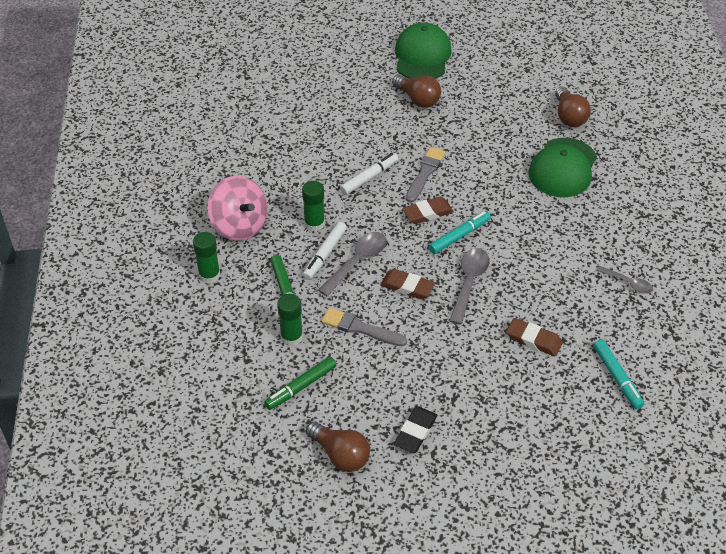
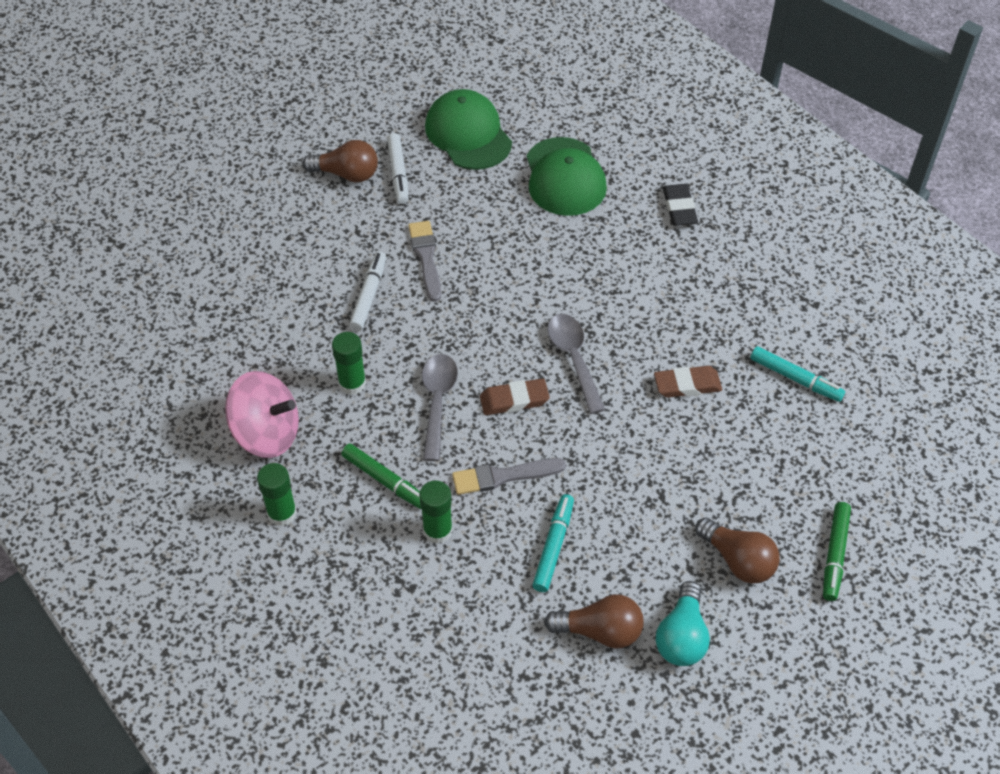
camera: 35 degrees left, 5 degrees up
green marker [264,357,337,410] -> green marker moved to [823,502,851,601]
white marker [303,222,347,280] -> white marker moved to [387,133,409,204]
black eraser [394,406,438,453] -> black eraser moved to [663,184,698,226]
green cap [395,23,452,79] -> green cap moved to [425,89,512,170]
brown eraser [402,196,454,224] -> none
turquoise marker [429,211,491,254] -> turquoise marker moved to [532,494,574,592]
brown light bulb [555,87,591,127] -> brown light bulb moved to [695,517,780,584]
grey spoon [597,266,653,293] -> none
none -> turquoise light bulb [656,581,710,666]

